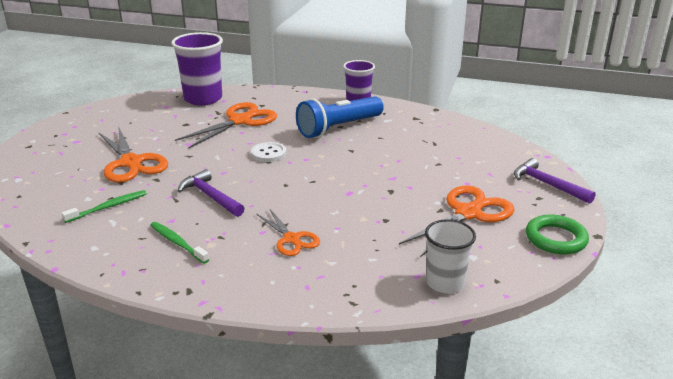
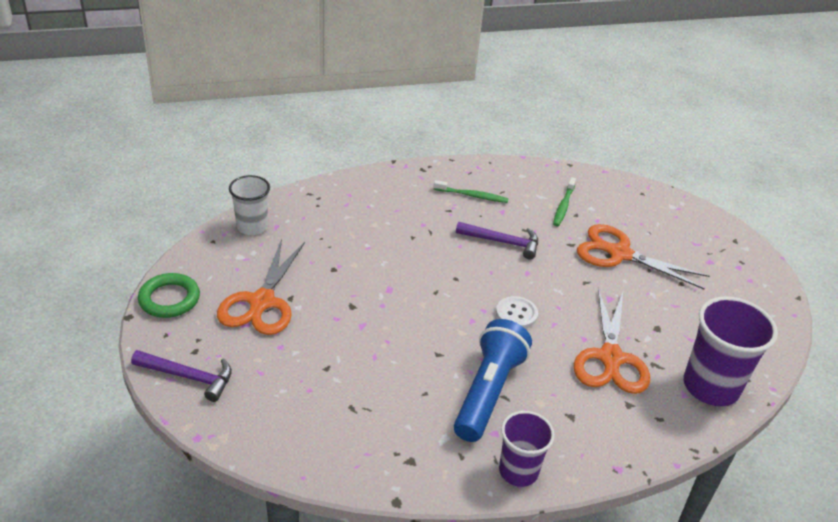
camera: 145 degrees right, 10 degrees up
orange scissors [257,209,320,256] -> none

